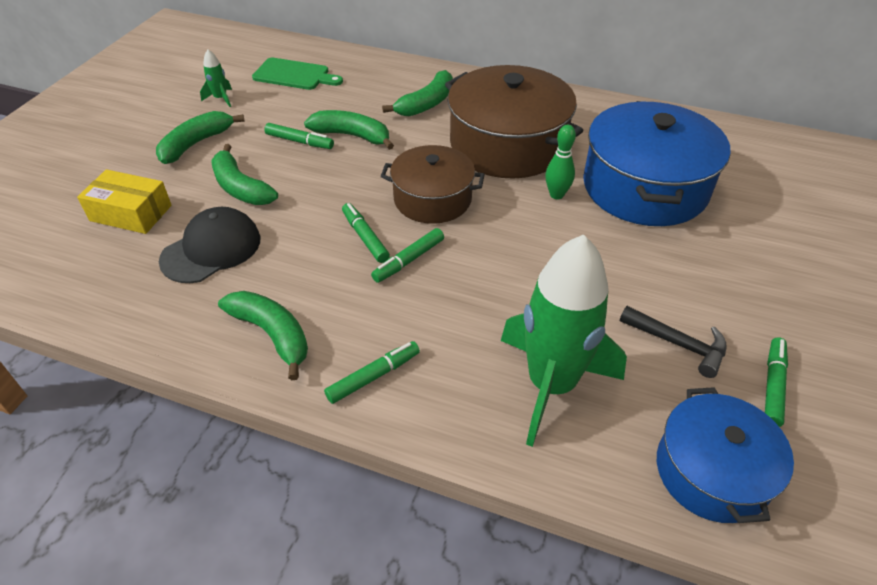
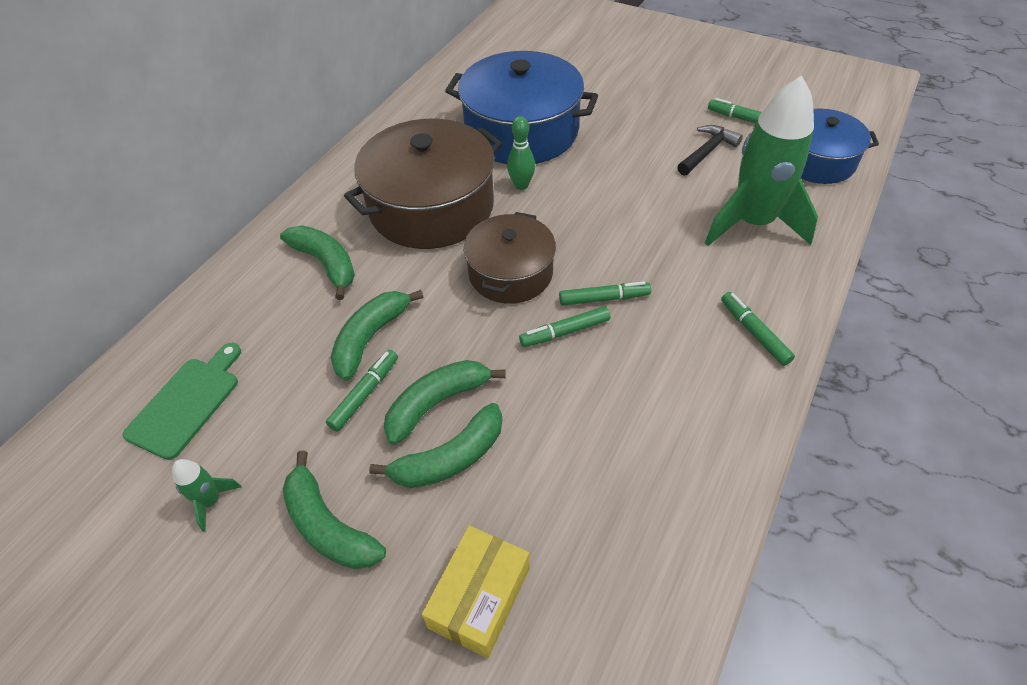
camera: 80 degrees left, 5 degrees up
black cap [159,207,260,283] -> none
green banana [218,291,308,380] -> green banana moved to [384,360,506,445]
green marker [371,228,444,283] -> green marker turned 60 degrees counterclockwise [559,281,651,306]

